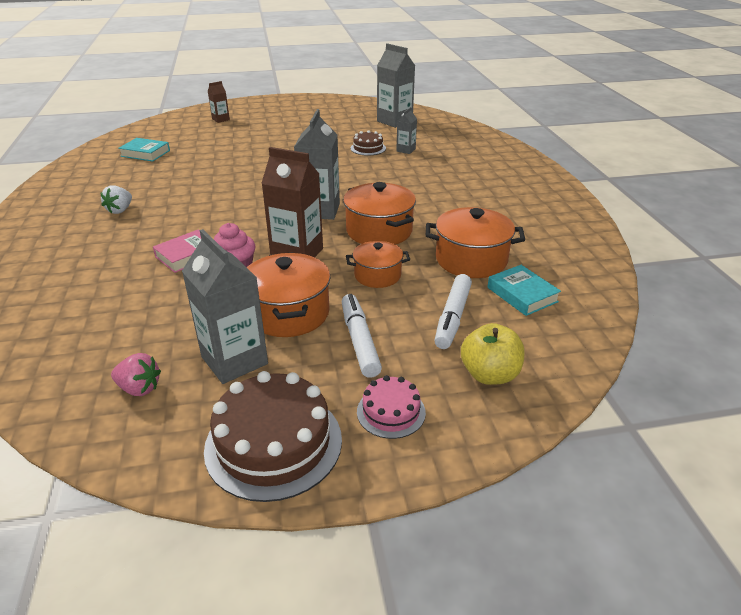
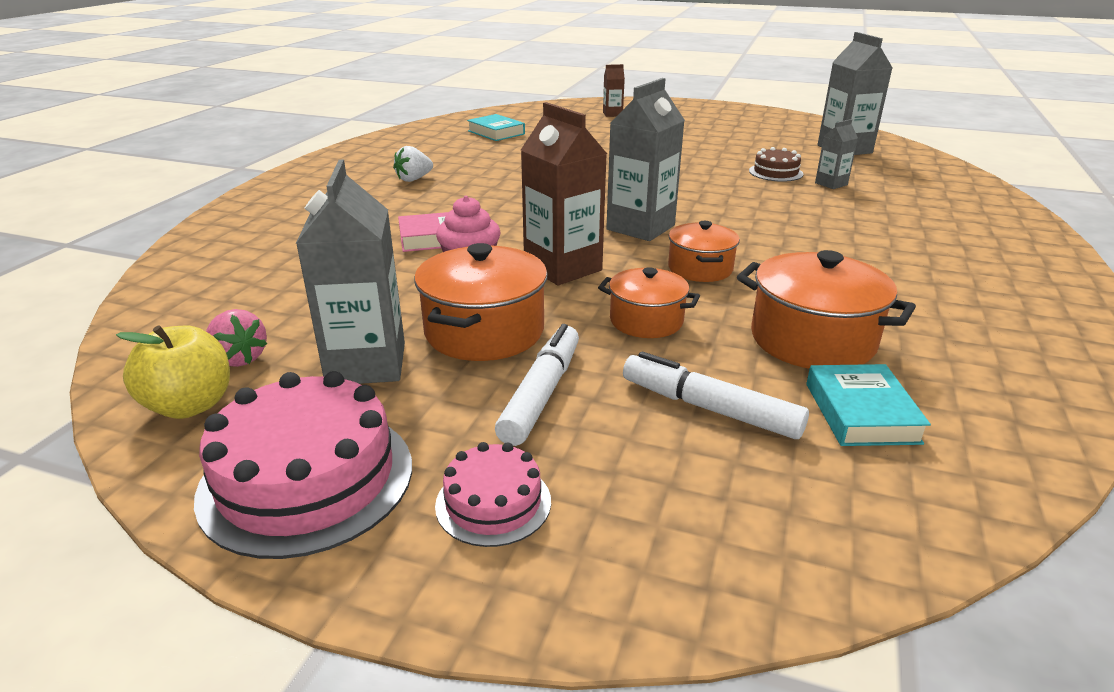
camera: 30 degrees right, 5 degrees down
brown cake [204,371,342,502] -> pink cake [194,371,412,559]
orange pot [343,182,416,245] -> orange pot [668,221,740,282], size x0.63
white marker [434,274,472,349] -> white marker turned 75 degrees clockwise [623,352,809,439]
yellow apple [461,323,524,385] -> yellow apple moved to [116,325,230,419]

